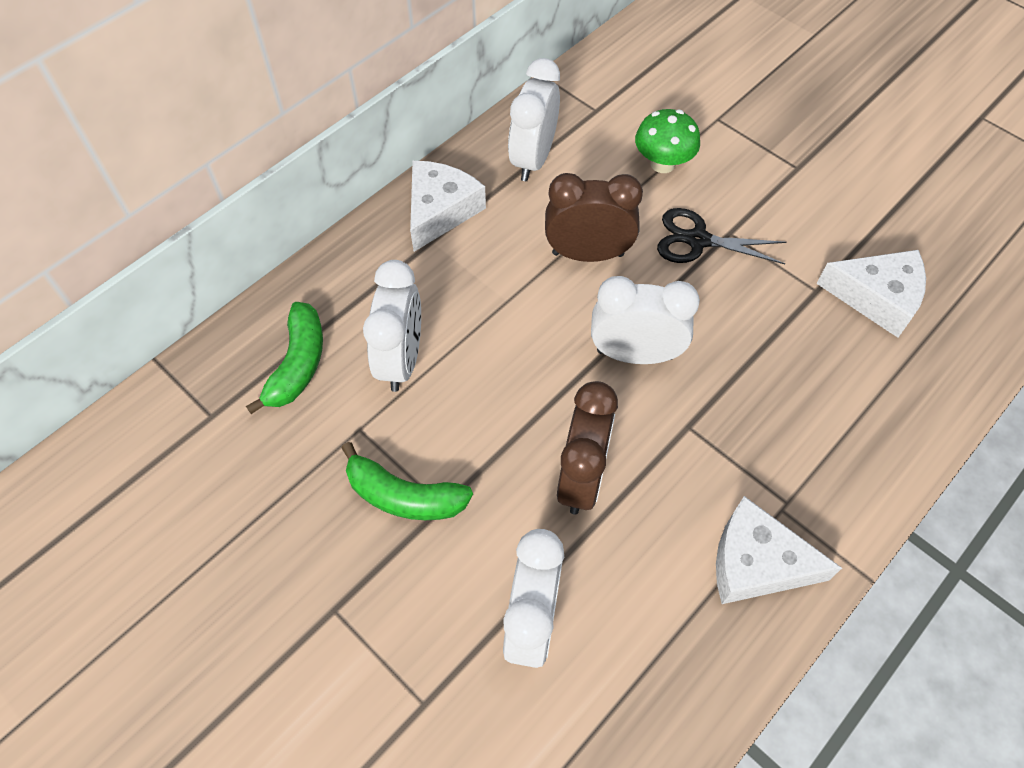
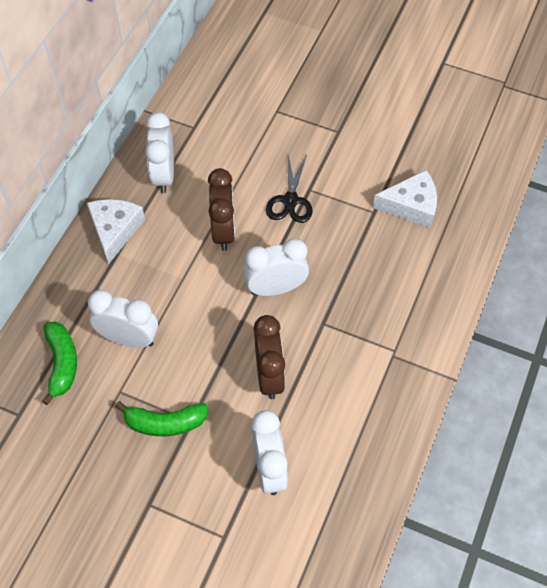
camera: 20 degrees left, 0 degrees up
white clock [363,260,421,392] -> white clock turned 60 degrees counterclockwise [88,290,158,348]
brown clock [545,173,643,262] -> brown clock turned 105 degrees clockwise [208,168,235,251]
green mushroom [635,109,700,173] -> none
black scissors [657,208,786,264] -> black scissors turned 75 degrees counterclockwise [266,155,313,223]
white cheese [716,496,842,604] -> none

